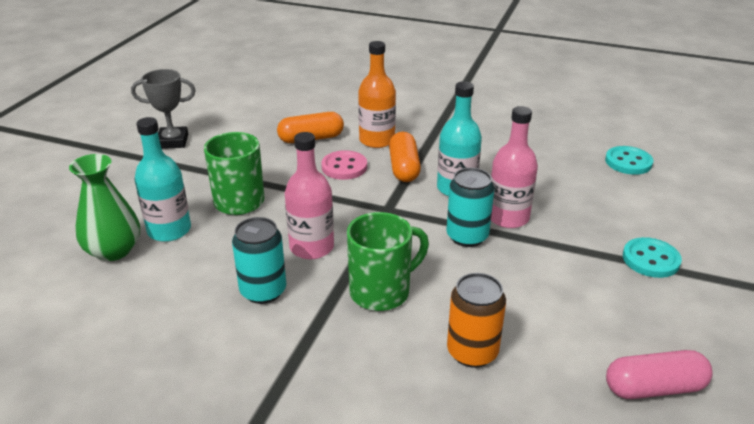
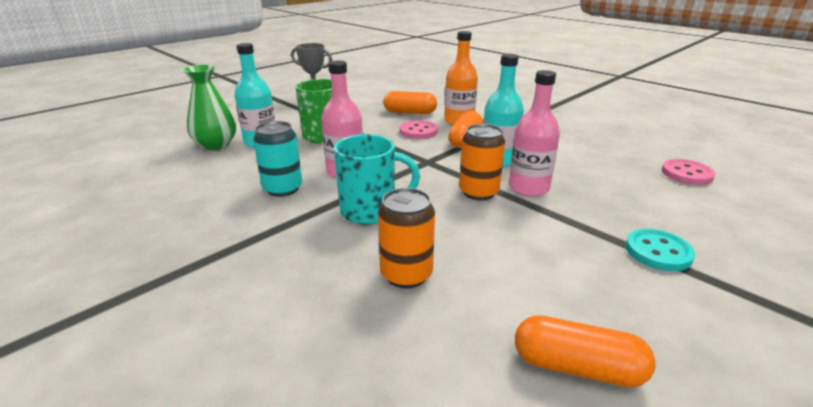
camera: 25 degrees right, 5 degrees down
green mug [347,212,429,311] -> turquoise mug [334,134,420,225]
turquoise can [446,168,494,247] -> orange can [459,124,505,200]
turquoise button [605,146,654,175] -> pink button [661,159,715,185]
pink capsule [606,350,713,399] -> orange capsule [515,315,656,388]

